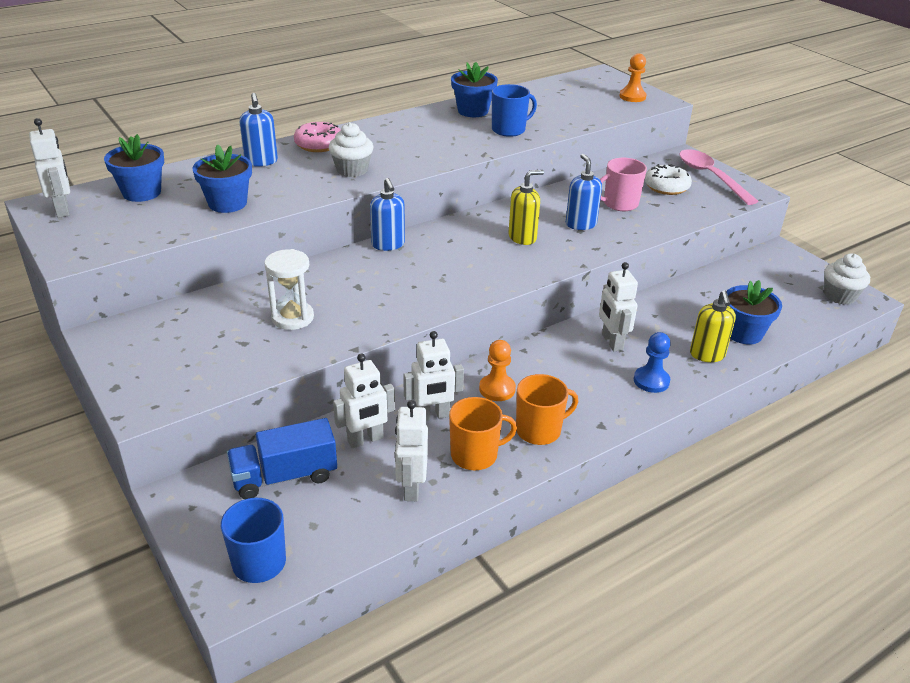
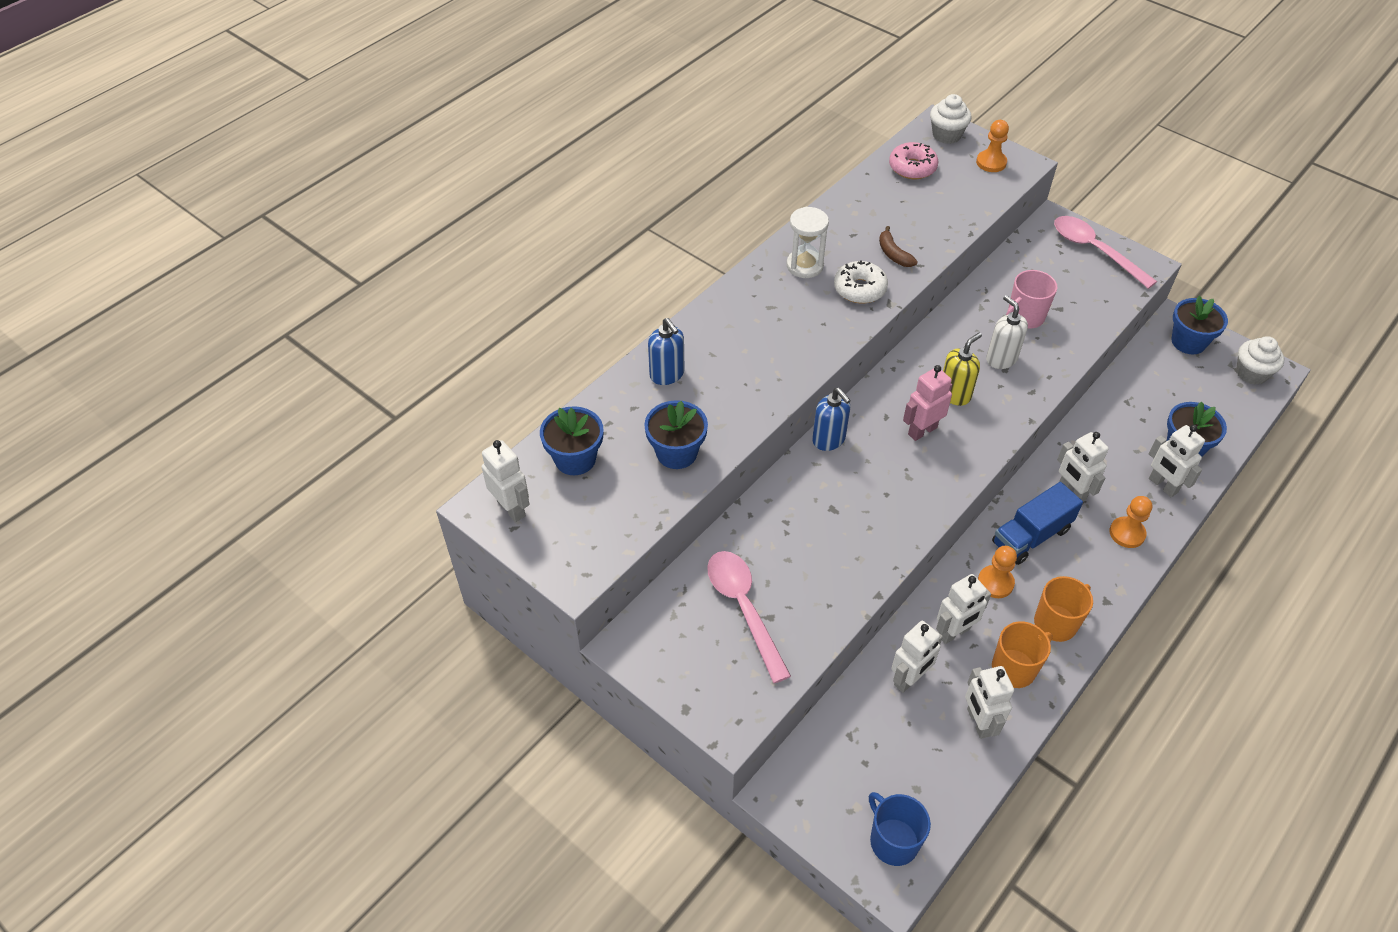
camera: 15 degrees left, 15 degrees up
blue truck [227,418,337,499] -> blue truck moved to [992,482,1083,565]
white hourglass [264,249,314,330] -> white hourglass moved to [786,207,829,278]
pink donut [294,122,341,152] -> pink donut moved to [889,142,939,179]
white cupcake [329,122,373,177] -> white cupcake moved to [930,94,971,144]
blue flower pot [451,62,498,117] -> blue flower pot moved to [1172,296,1228,354]
blue mug [492,84,537,137] -> brown banana [879,226,918,267]
blue soap dispenser [566,154,602,230] -> white soap dispenser [986,295,1028,369]
blue pawn [634,332,671,393] -> orange pawn [1110,496,1152,548]
white donut [645,164,692,195] -> white donut moved to [834,261,888,303]
yellow soap dispenser [690,290,736,362] -> white robot [1149,425,1205,497]
none -> pink spoon [707,551,791,683]
none -> pink robot [903,365,952,441]

